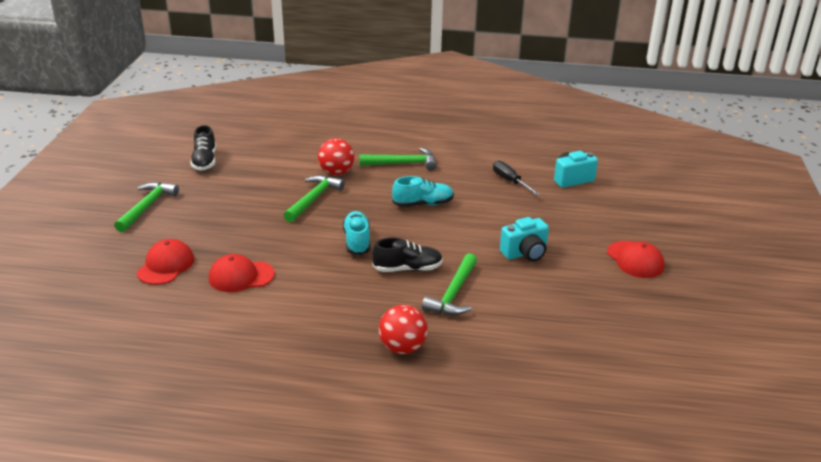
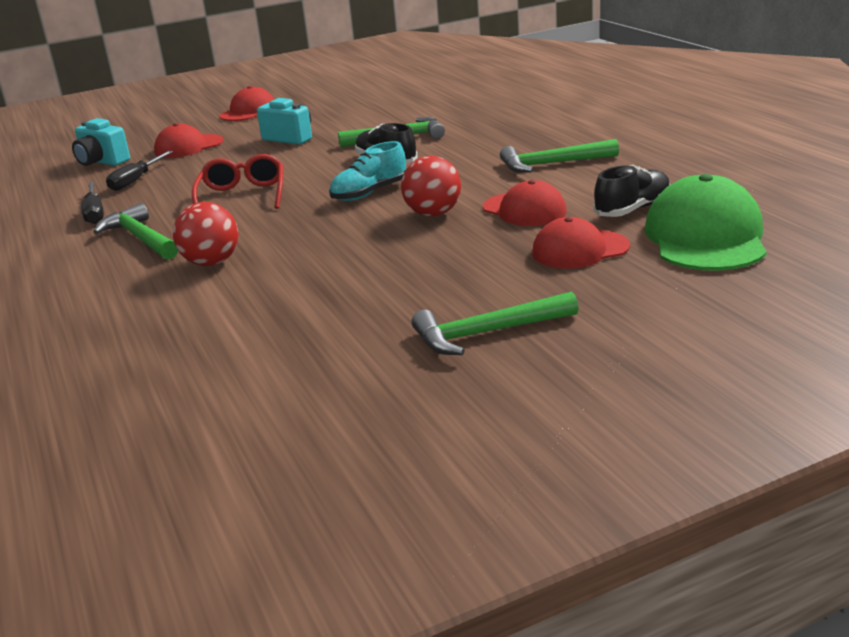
camera: 120 degrees left, 5 degrees down
black shoe [190,125,216,171] -> black shoe moved to [593,165,670,217]
green hammer [284,175,345,222] -> green hammer moved to [500,139,619,173]
red ball [379,305,428,354] -> red ball moved to [401,156,461,216]
turquoise shoe [392,176,454,207] -> red glasses [192,154,283,209]
none -> black screwdriver [81,182,104,224]
none -> red cap [154,123,224,158]
none -> green cap [644,174,767,271]

